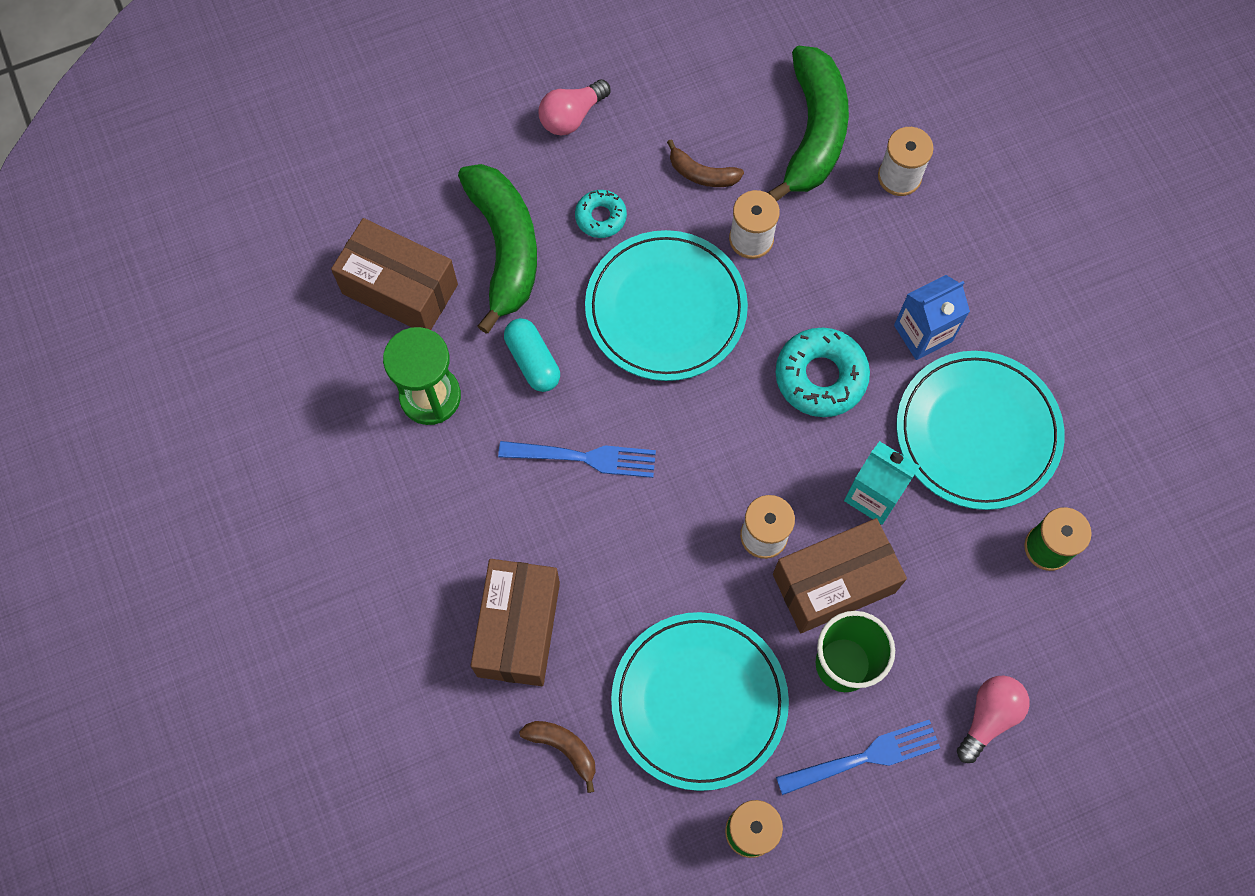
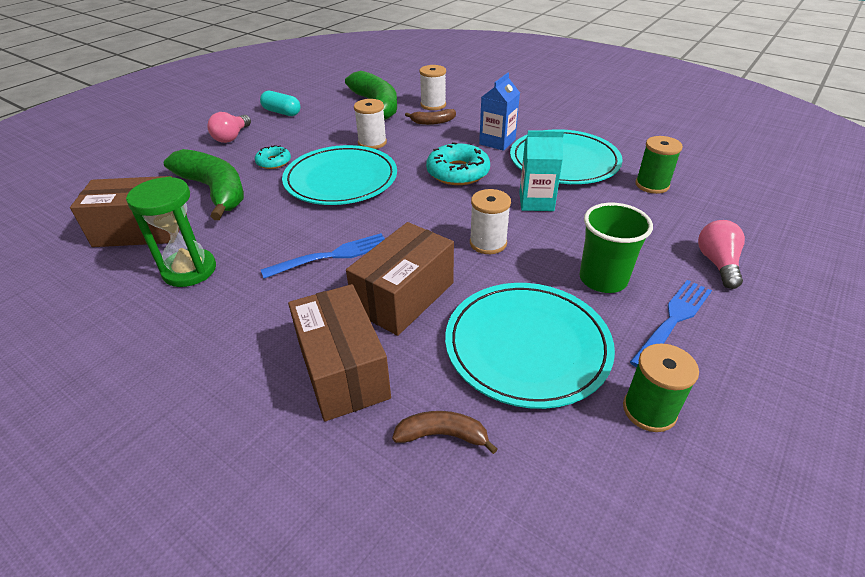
camera: 30 degrees left, 30 degrees down
turquoise capsule [504,318,560,392] -> turquoise capsule moved to [260,91,300,116]
brown banana [667,140,744,187] -> brown banana moved to [405,109,456,125]
brown box [773,518,907,633] -> brown box moved to [346,222,454,336]

